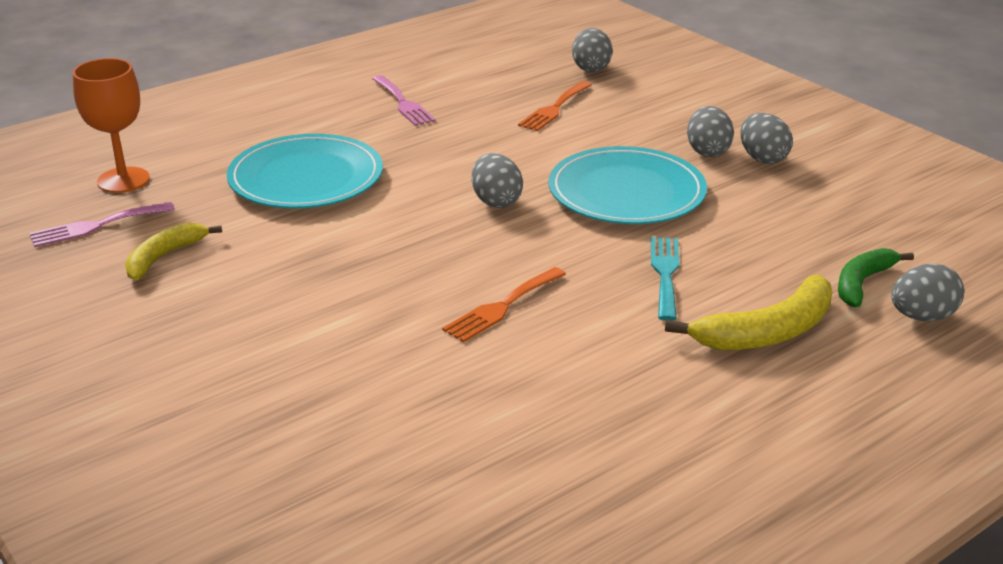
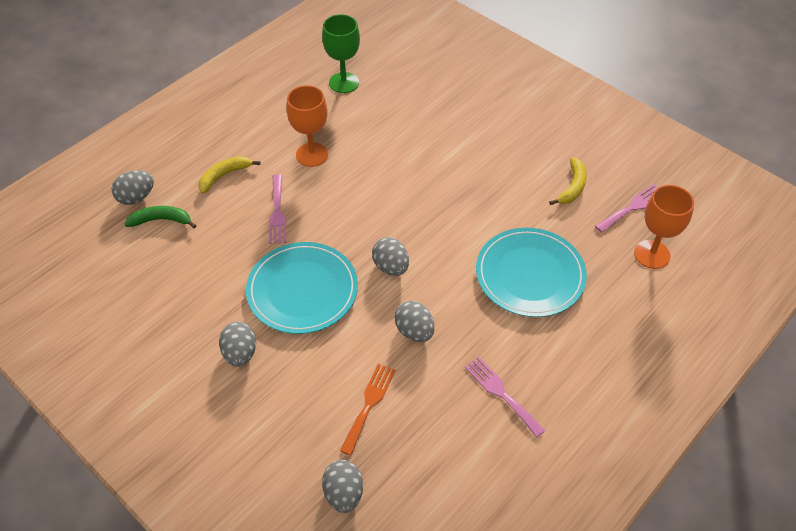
camera: 170 degrees right, 20 degrees up
orange fork [442,267,566,342] -> none
turquoise fork [651,237,679,321] -> pink fork [269,174,286,244]
yellow banana [665,275,833,350] -> yellow banana [198,156,261,194], size x0.66
grey egg [740,113,793,164] -> grey egg moved to [394,301,435,342]
green banana [838,248,914,307] -> green banana turned 120 degrees counterclockwise [124,206,196,228]
none -> orange goblet [287,85,328,167]
none -> green goblet [322,14,360,93]

